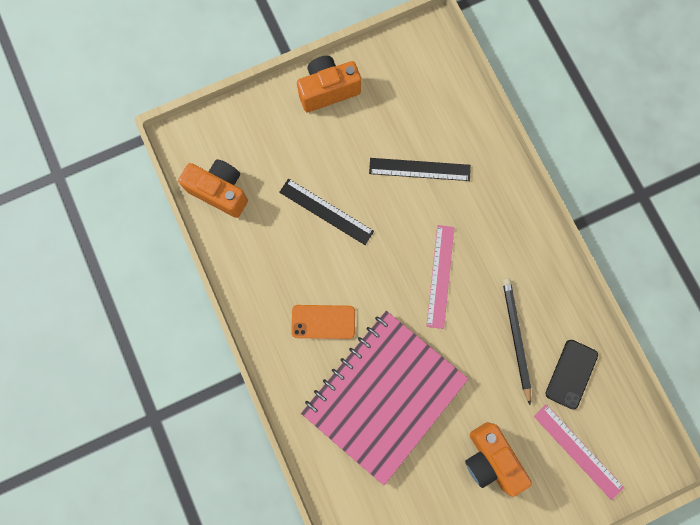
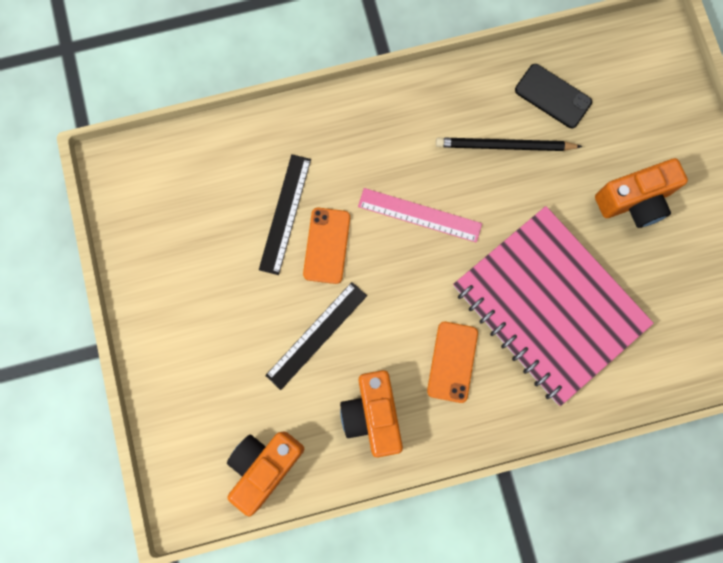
camera: 80 degrees left, 0 degrees up
orange camera [297,56,361,112] -> orange camera moved to [340,370,403,457]
pink ruler [534,404,624,500] -> none
none -> orange phone [303,208,350,284]

